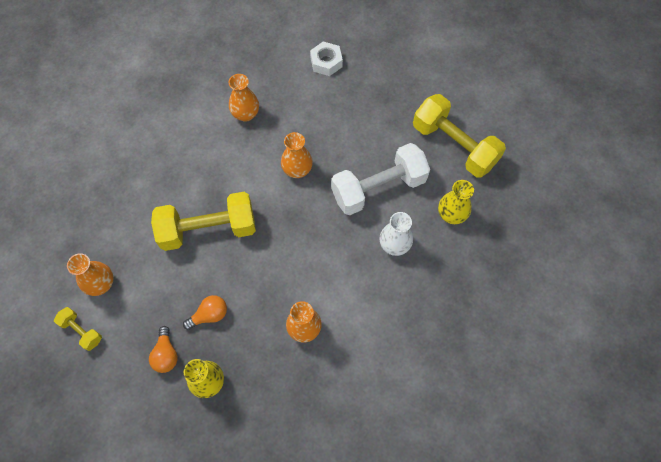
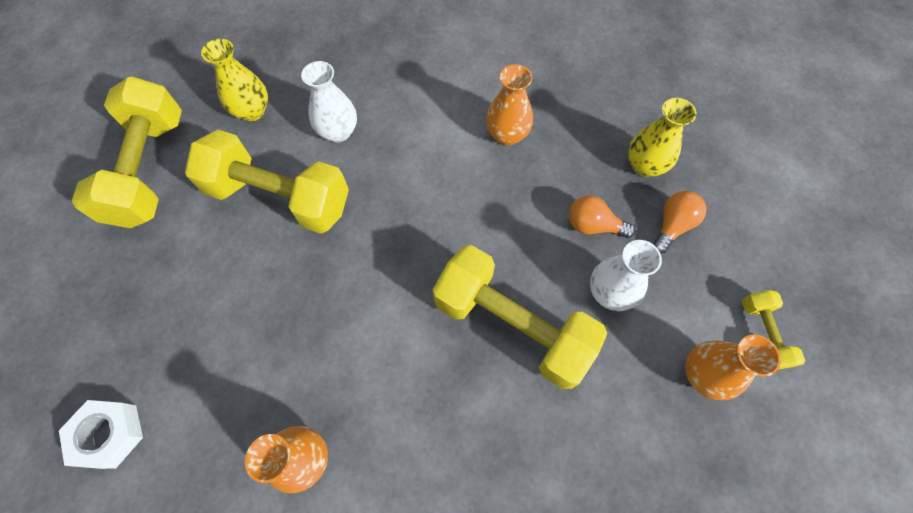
camera: 135 degrees left, 0 degrees up
orange vase [281,132,313,178] -> none
white dumbbell [331,143,430,215] -> yellow dumbbell [185,130,349,234]
none -> white vase [590,240,662,311]

